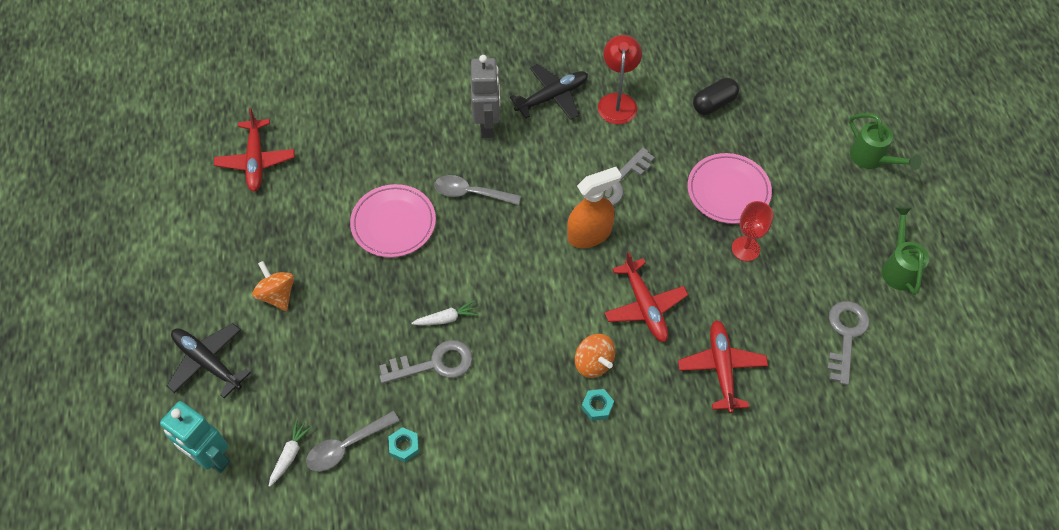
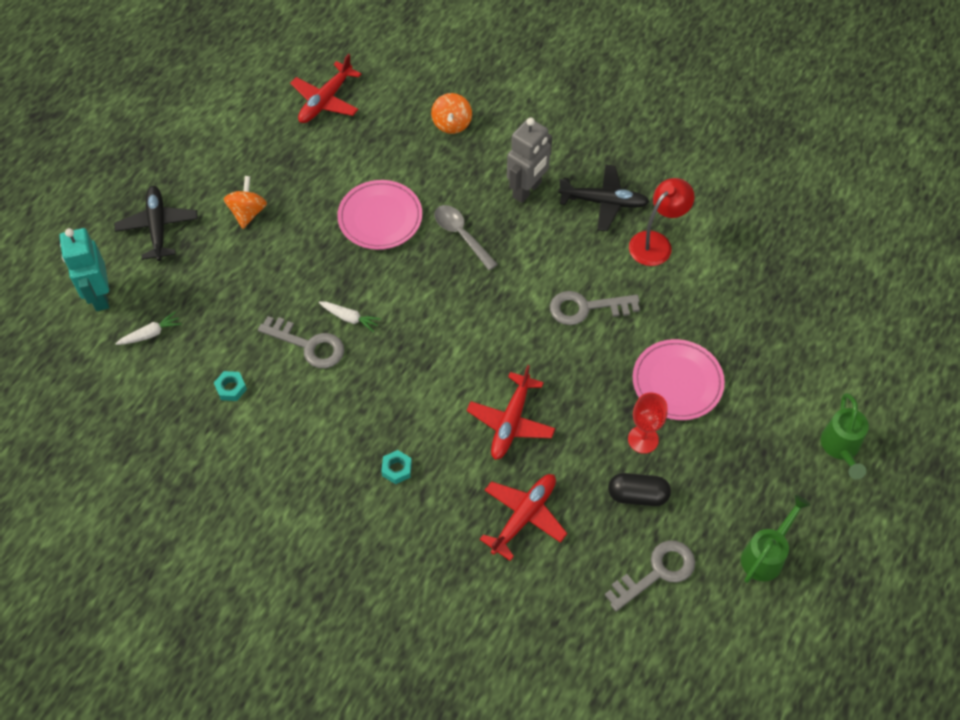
camera: 40 degrees right, 0 degrees up
grey spoon [306,411,399,471] -> none
orange spray bottle [567,167,621,248] -> none
orange spinning top [575,334,615,378] -> orange spinning top moved to [431,93,472,134]
black capsule [693,78,739,115] -> black capsule moved to [608,473,671,506]

